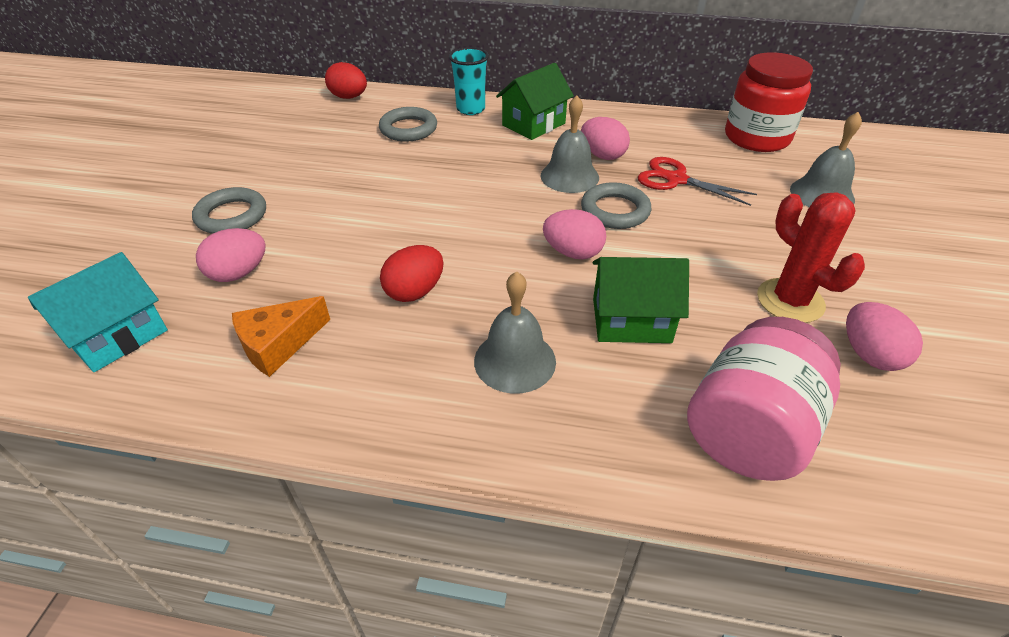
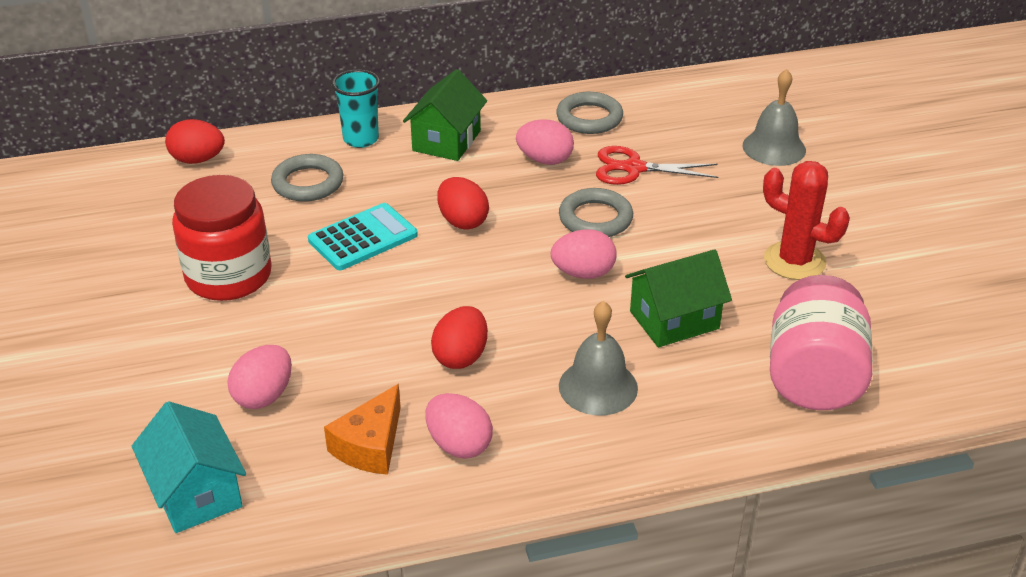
camera: 25 degrees left, 5 degrees down
turquoise house [28,252,168,372] -> turquoise house turned 45 degrees counterclockwise [132,401,246,533]
grey ring [192,187,266,234] -> grey ring moved to [556,92,623,134]
grey bell [541,95,599,193] -> none
red jar [725,53,813,152] -> red jar moved to [172,175,272,301]
pink egg [846,302,923,371] -> pink egg moved to [425,393,493,458]
none -> turquoise calculator [308,203,418,270]
none -> red egg [437,177,489,230]

